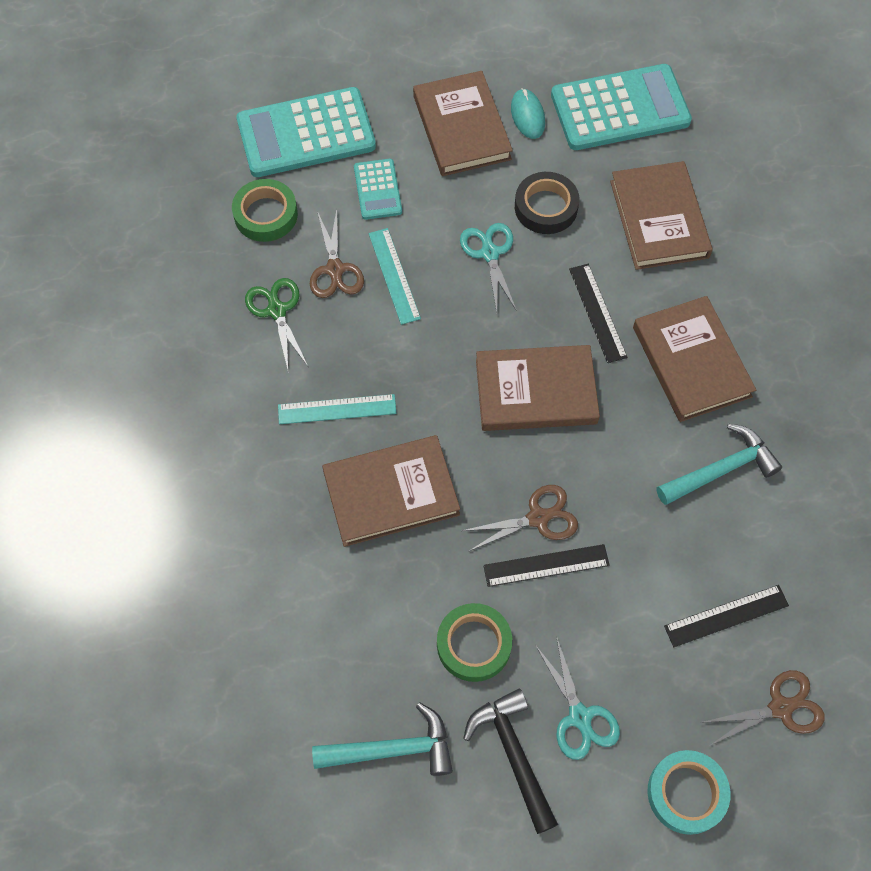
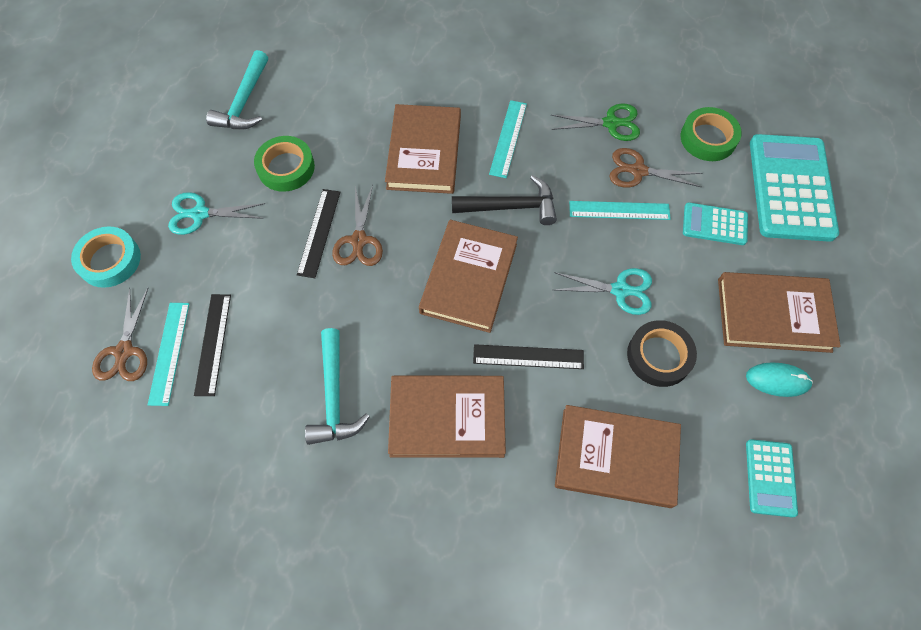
camera: 110 degrees right, 0 degrees up
black hammer [463,689,558,834] -> black hammer moved to [452,175,557,225]
turquoise calculator [551,64,692,150] -> turquoise calculator [746,439,798,517], size x0.51
none -> turquoise ruler [148,303,189,406]

